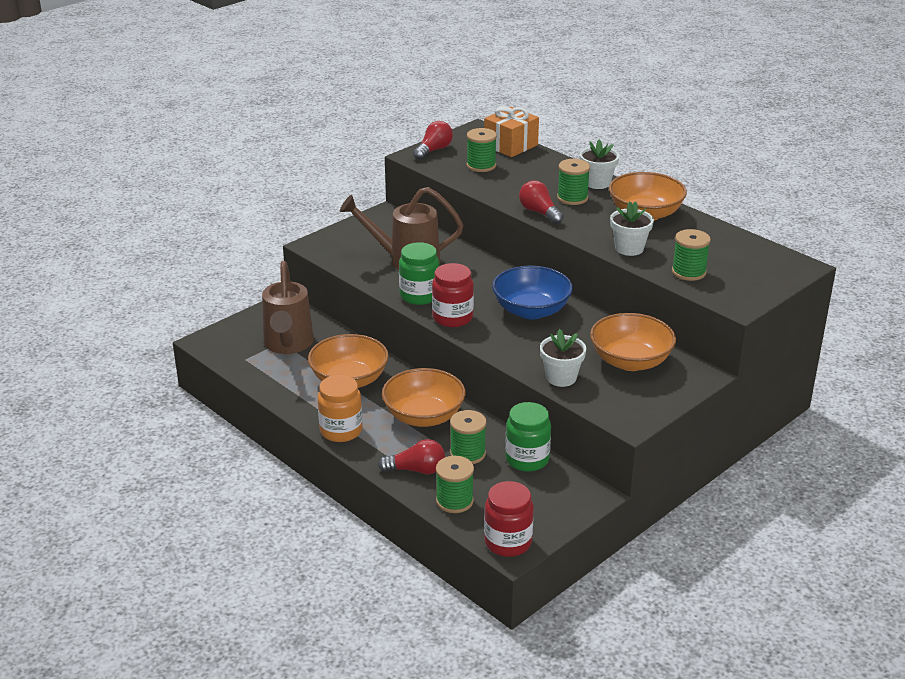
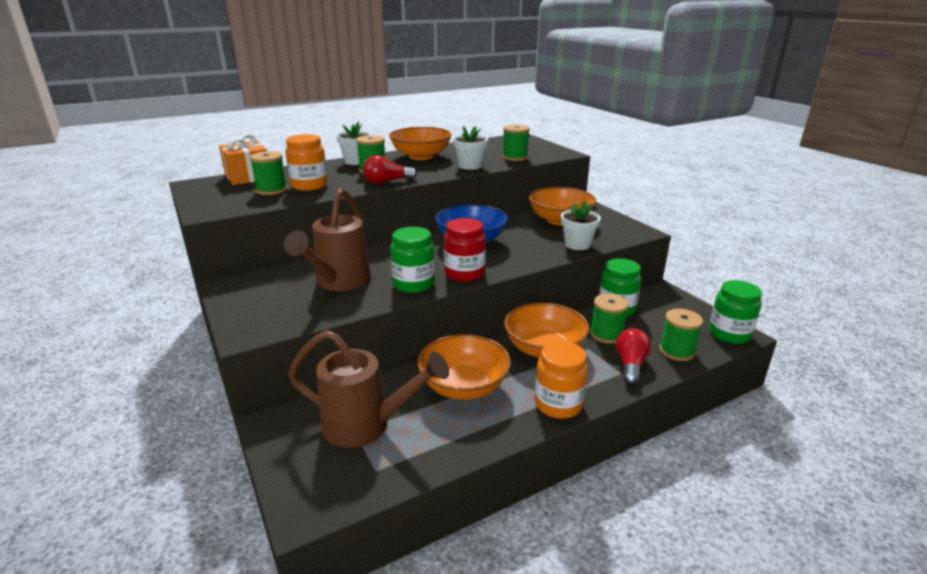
camera: 75 degrees left, 5 degrees down
red light bulb [413,121,453,160] -> none
red jar [484,481,534,557] -> green jar [709,280,762,344]
none -> orange jar [285,134,328,191]

